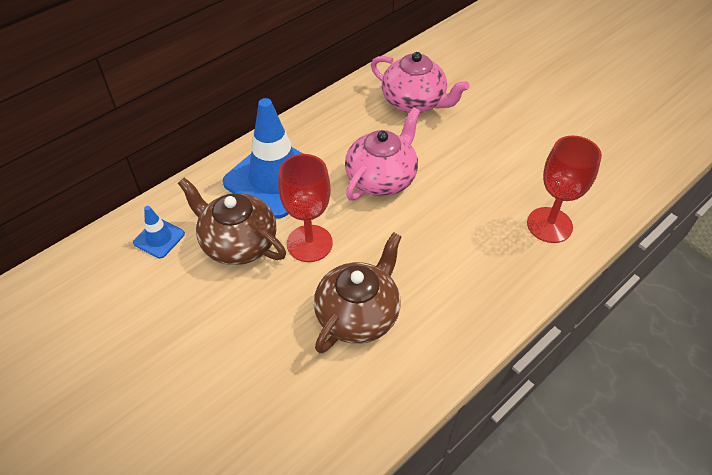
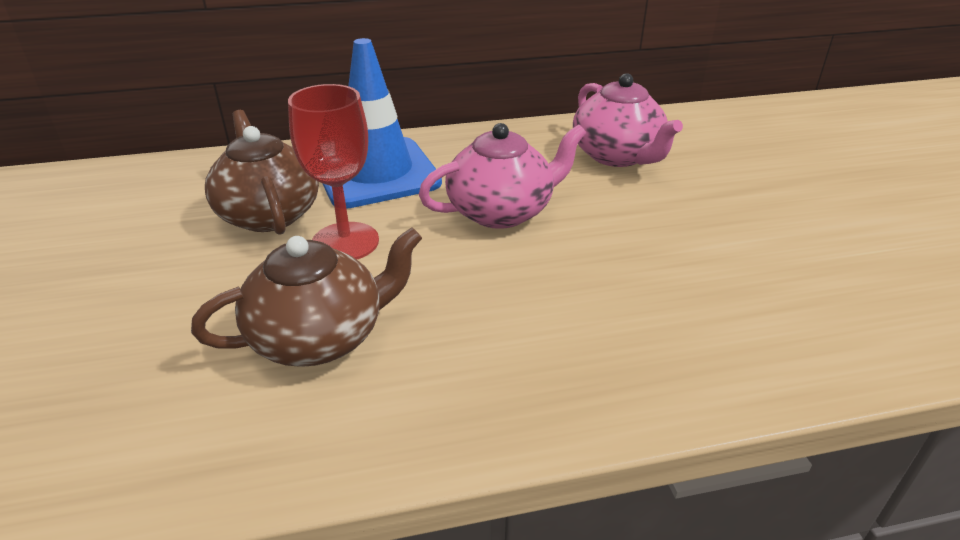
camera: 30 degrees right, 15 degrees down
blue traffic cone [133,206,185,258] -> none
red goblet [527,136,602,243] -> none

